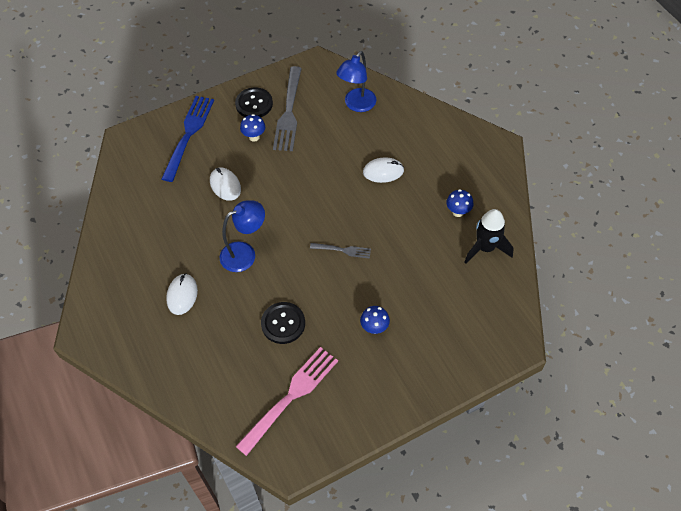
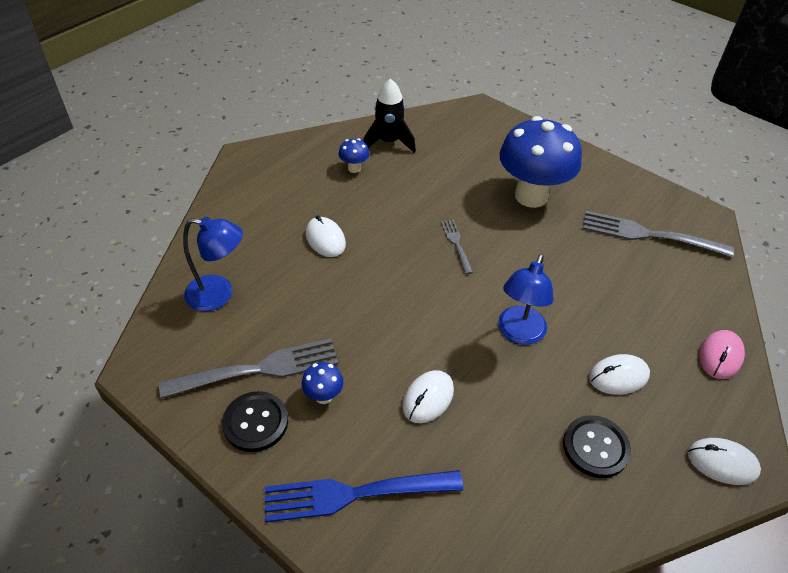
camera: 115 degrees left, 10 degrees down
blue lamp [220,200,265,272] -> blue lamp turned 105 degrees counterclockwise [498,254,553,345]
pink fork [235,347,338,456] -> grey fork [583,211,734,257]
black button [261,302,305,344] -> black button moved to [563,415,631,478]
blue mushroom [360,306,390,334] -> blue mushroom [499,116,582,208], size x2.46
none -> white mouse [688,438,761,485]
none -> pink mouse [699,330,745,379]

